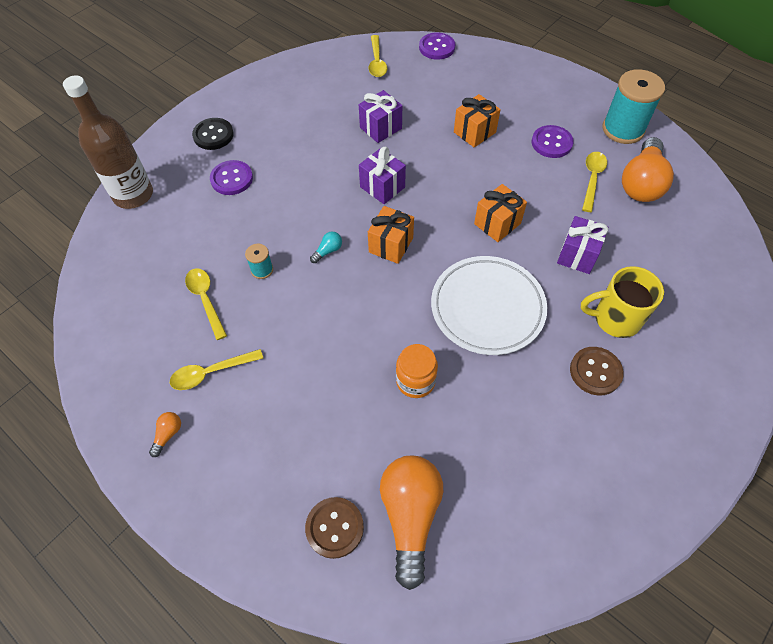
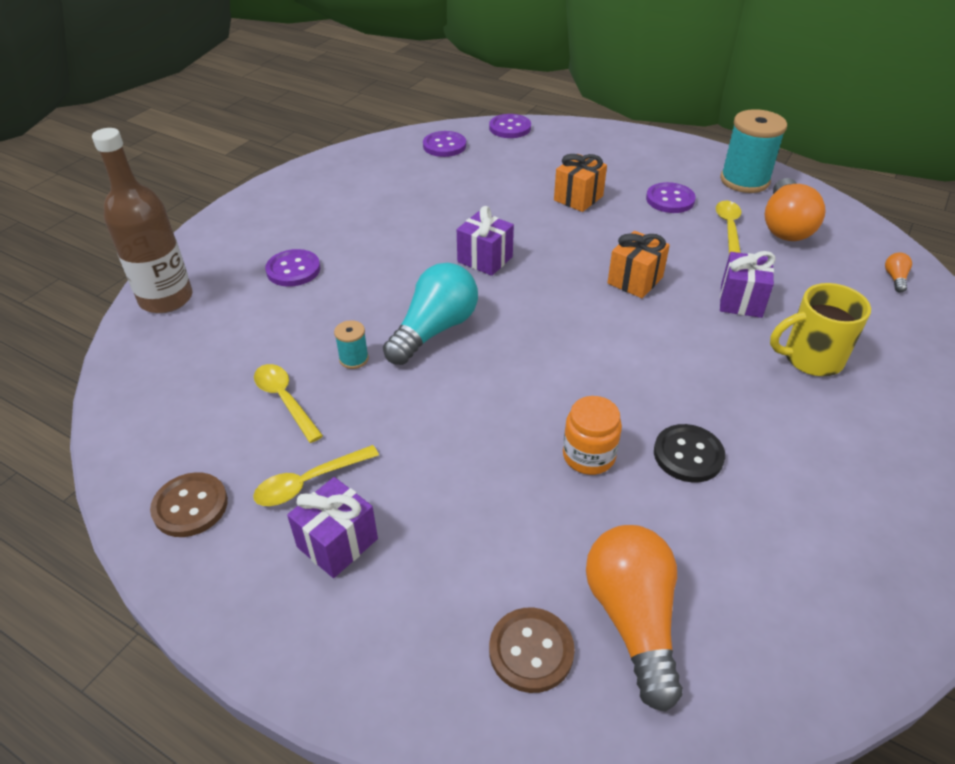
camera: 10 degrees left, 15 degrees down
orange light bulb [149,412,181,457] -> orange light bulb moved to [885,252,912,292]
black button [192,118,234,150] -> black button moved to [654,424,725,483]
turquoise light bulb [310,232,342,263] -> turquoise light bulb [383,263,478,365], size x2.46
purple gift [359,90,402,143] -> purple gift moved to [287,477,378,578]
yellow spoon [368,35,387,77] -> purple button [423,131,466,157]
orange gift [368,206,414,264] -> none
white plate [431,256,547,355] -> none
brown button [570,347,624,395] -> brown button moved to [150,472,228,537]

